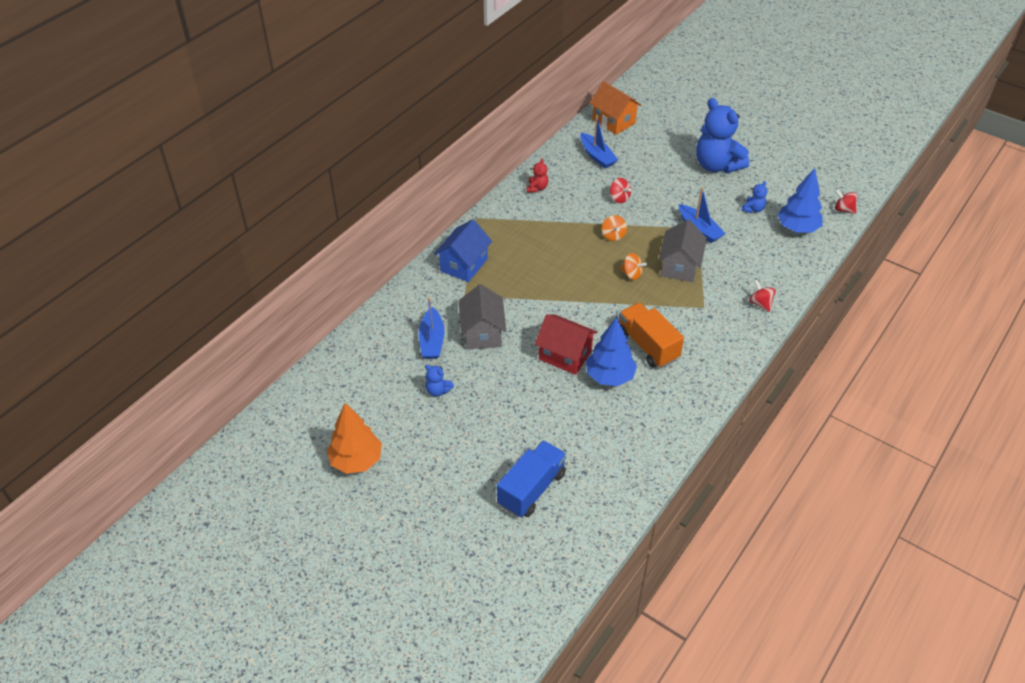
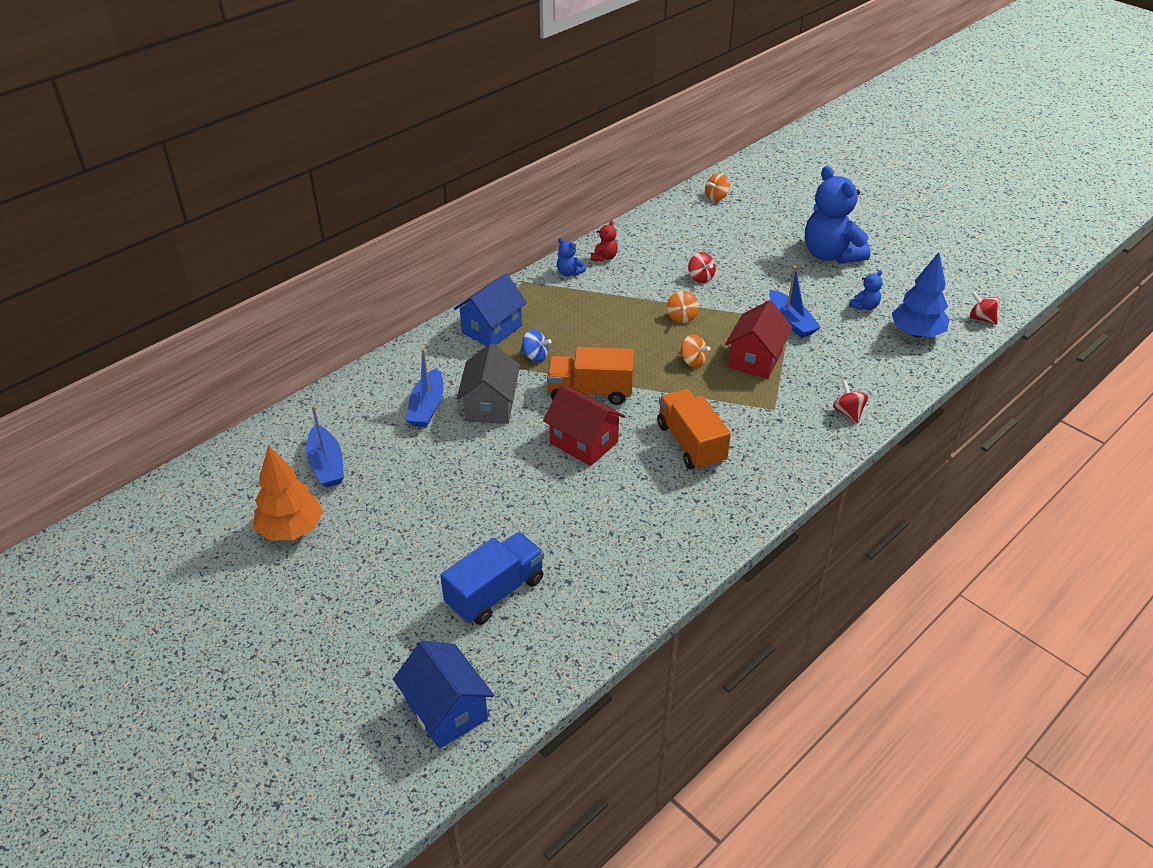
camera: 10 degrees right, 5 degrees down
blue teddy bear [425,365,454,396] -> blue teddy bear moved to [557,238,586,276]
blue boat [580,115,618,168] -> blue boat moved to [306,406,344,487]
blue tree [586,317,637,386] -> none
orange house [590,81,642,135] -> orange spinning top [705,173,730,201]
grey house [659,220,707,282] -> red house [725,300,793,379]
none -> blue house [393,641,494,749]
none -> blue spinning top [520,329,551,362]
none -> orange truck [547,347,634,405]

